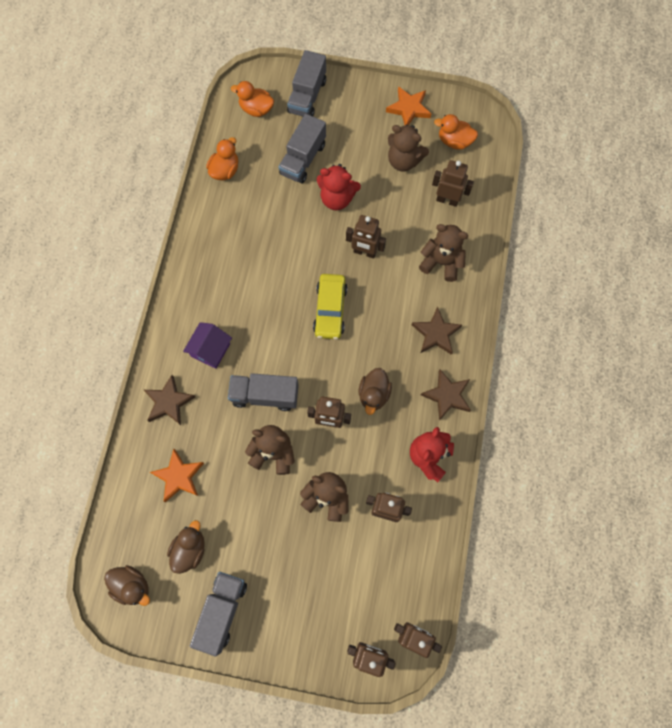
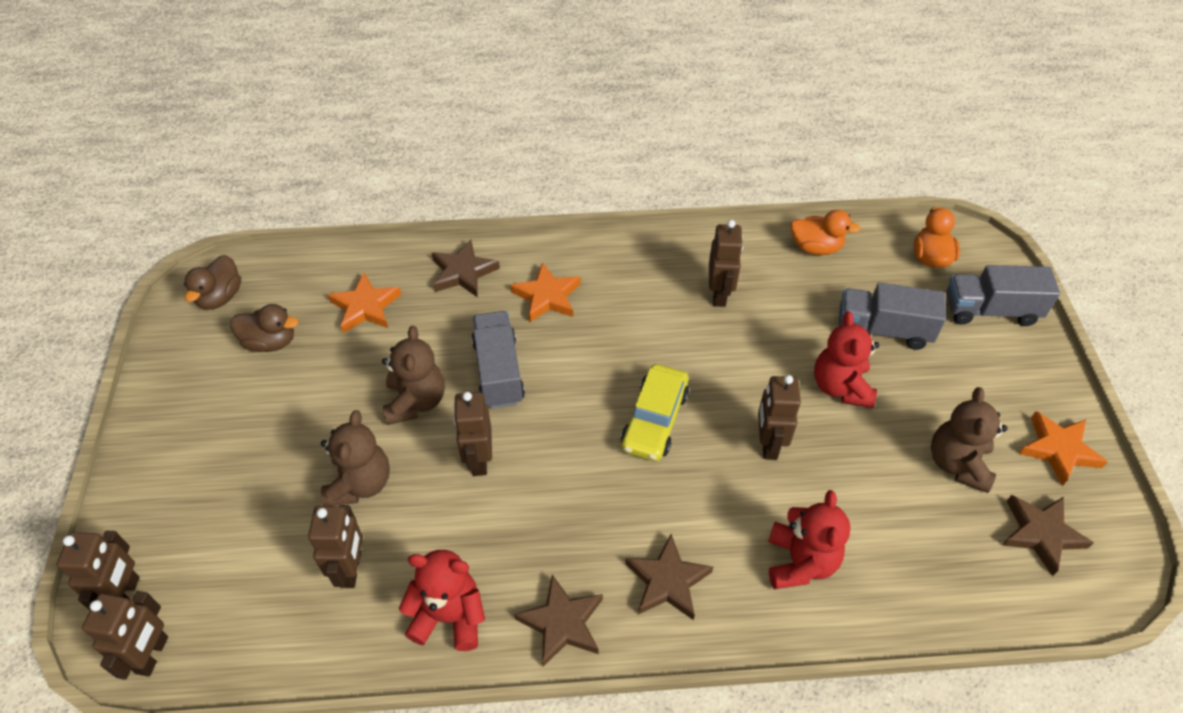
camera: 75 degrees right, 20 degrees down
purple house [183,322,232,369] -> orange star [510,262,581,322]
grey truck [190,572,247,656] -> none
yellow car [313,274,347,340] -> yellow car turned 60 degrees counterclockwise [621,364,689,461]
brown duck [359,368,392,415] -> none
brown teddy bear [419,224,469,282] -> red teddy bear [768,490,851,589]
brown robot [432,160,474,207] -> brown robot moved to [709,220,743,307]
orange duck [434,114,478,150] -> brown star [1002,495,1094,576]

